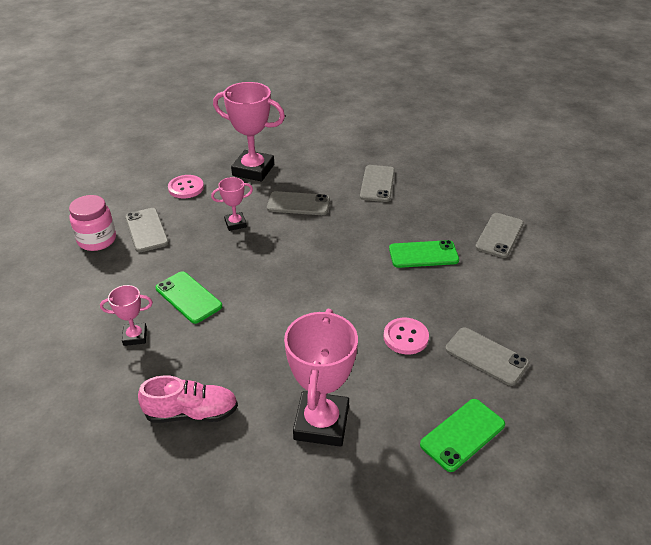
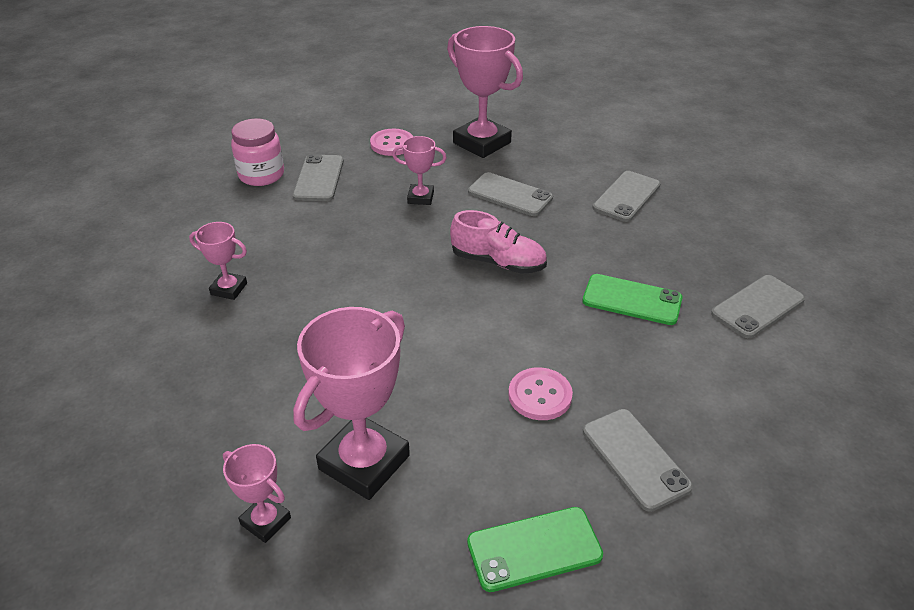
camera: 25 degrees right, 0 degrees up
pink shoe [138,375,238,423] -> pink shoe moved to [450,210,547,274]
green phone [156,271,222,324] -> none
none -> pink trophy [223,444,291,543]

